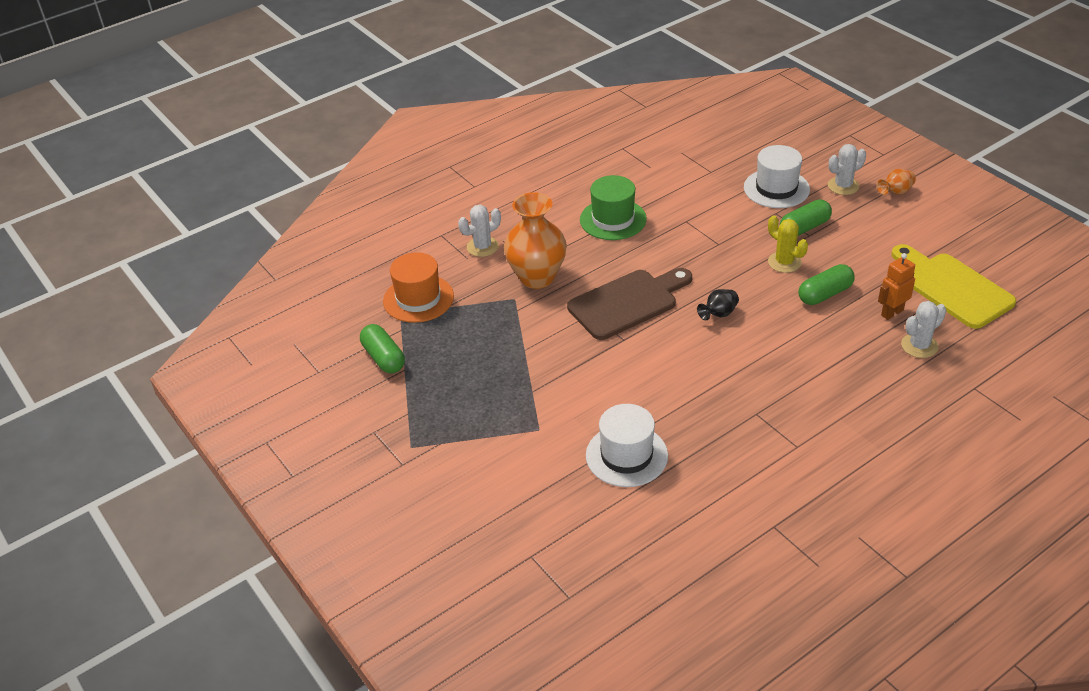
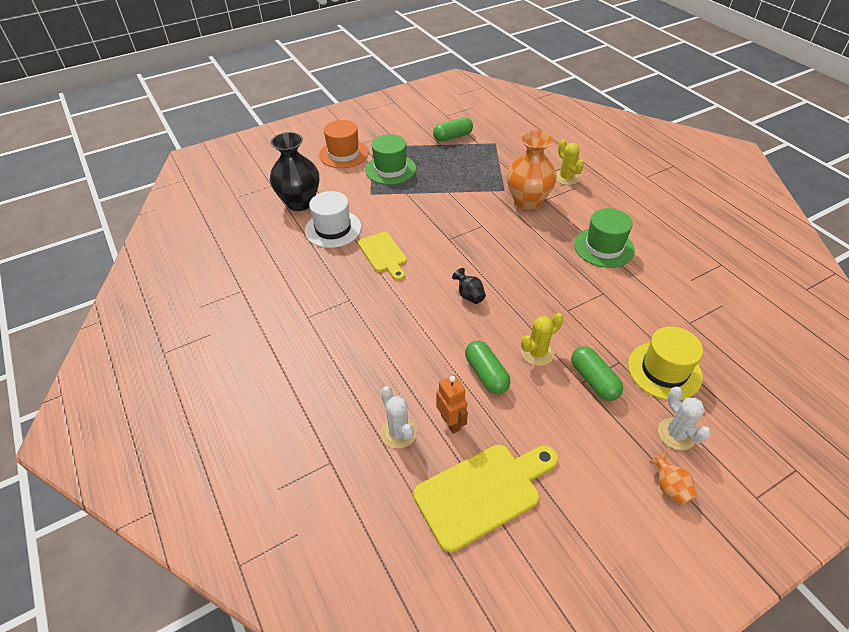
camera: 95 degrees right, 5 degrees up
orange hat [383,252,454,323] -> orange hat moved to [319,120,369,168]
white cactus [458,205,501,257] -> yellow cactus [556,140,584,185]
brown cutting board [567,268,692,340] -> none
white hat [744,145,810,208] -> yellow hat [628,326,703,400]
none -> black vase [270,132,319,211]
none -> yellow cutting board [358,232,407,281]
none -> green hat [365,134,416,185]

